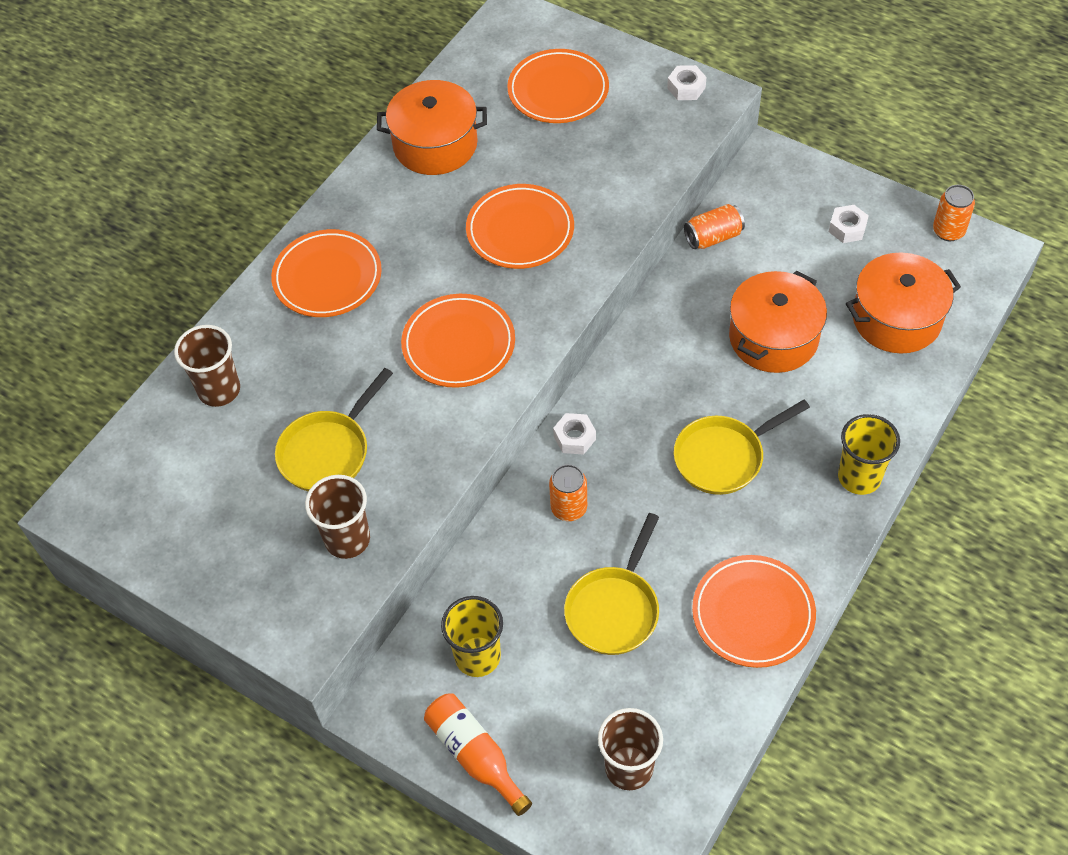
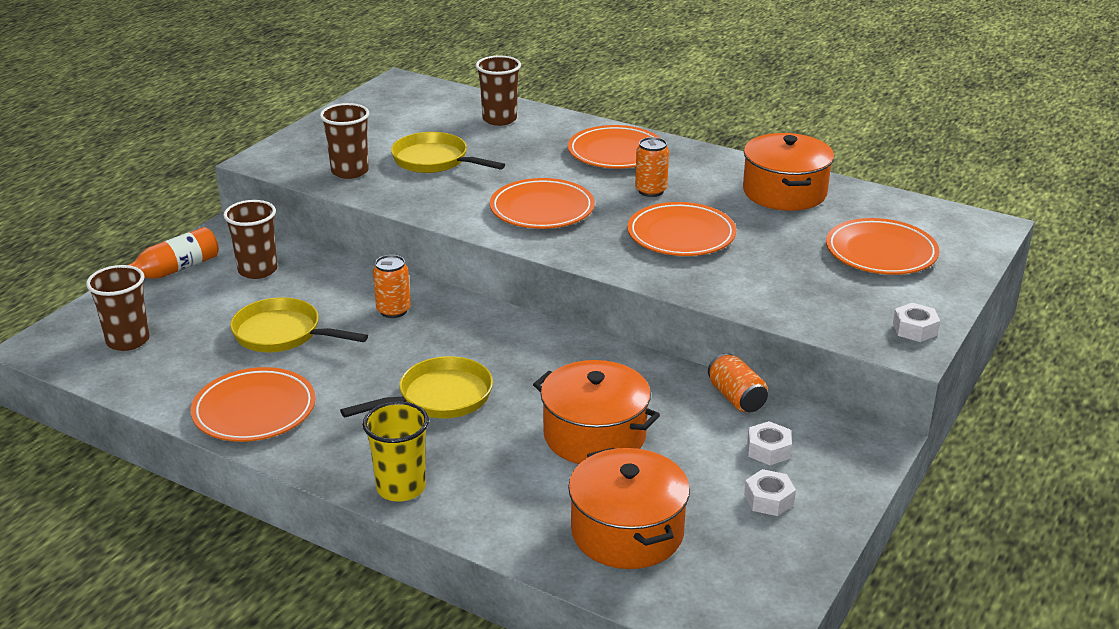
camera: 85 degrees right, 25 degrees down
yellow cup [441,596,503,677] -> brown cup [224,200,277,279]
white nut [553,413,596,455] -> white nut moved to [747,421,792,465]
yellow pan [674,400,810,495] -> yellow pan turned 90 degrees clockwise [340,356,493,419]
orange can [933,185,975,241] -> orange can moved to [635,137,669,197]

